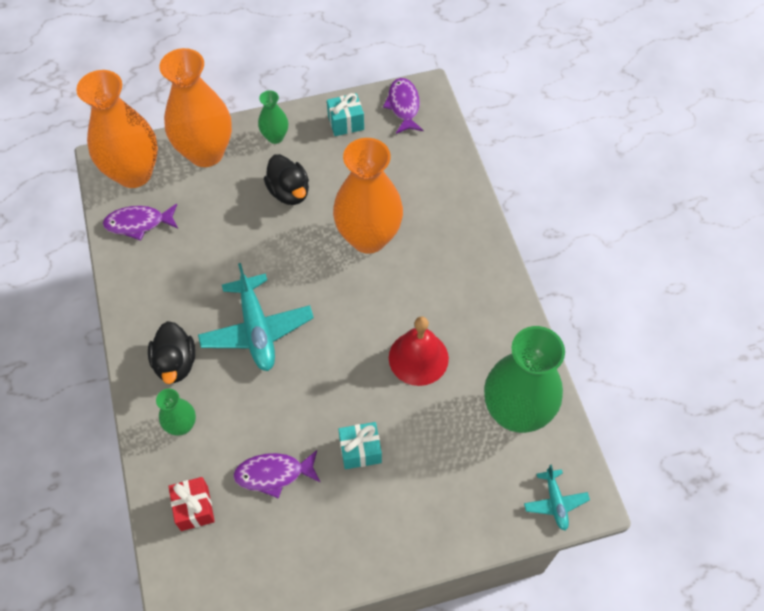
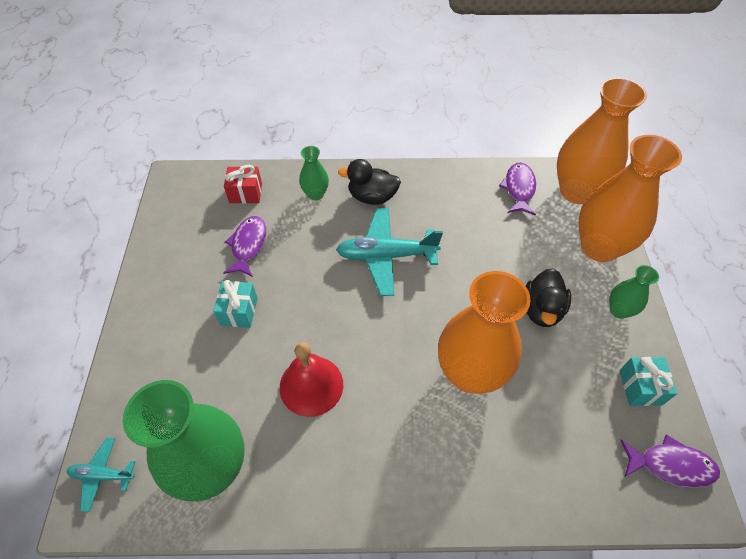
camera: 105 degrees right, 5 degrees down
black duck [264,154,309,205] -> black duck turned 60 degrees counterclockwise [526,268,571,327]

